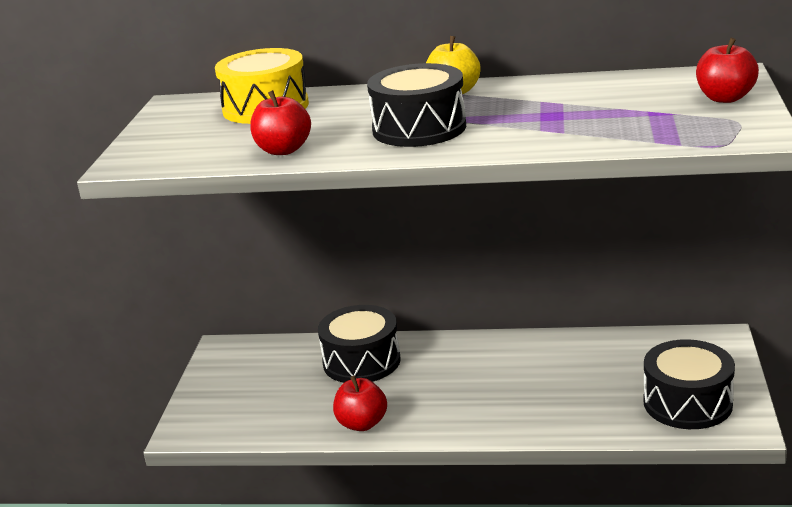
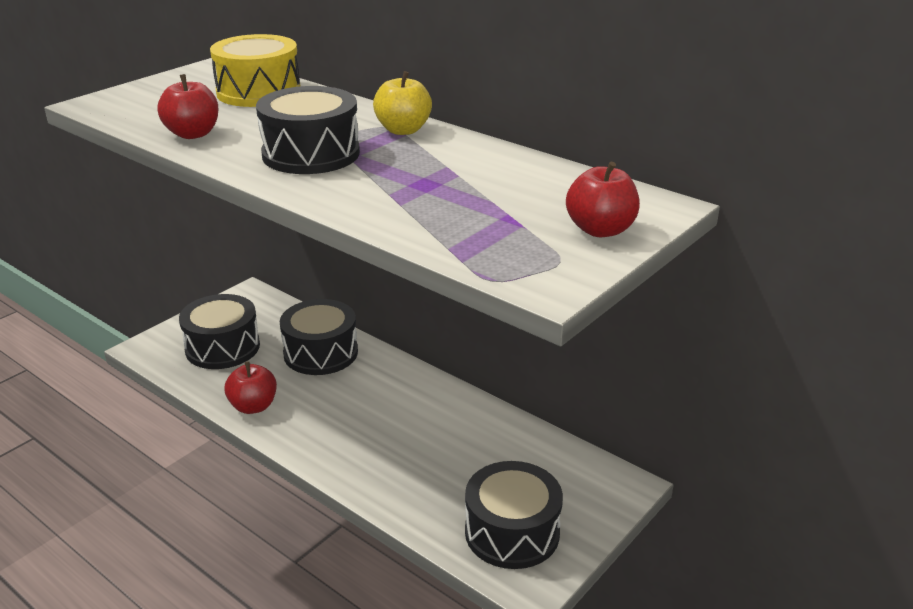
camera: 30 degrees right, 5 degrees up
none -> black drum [179,294,260,369]

